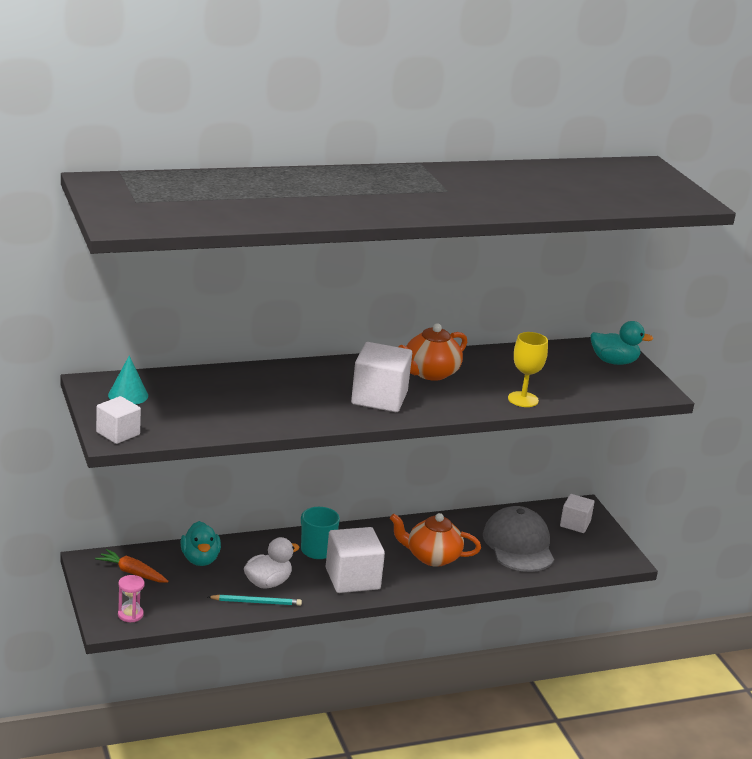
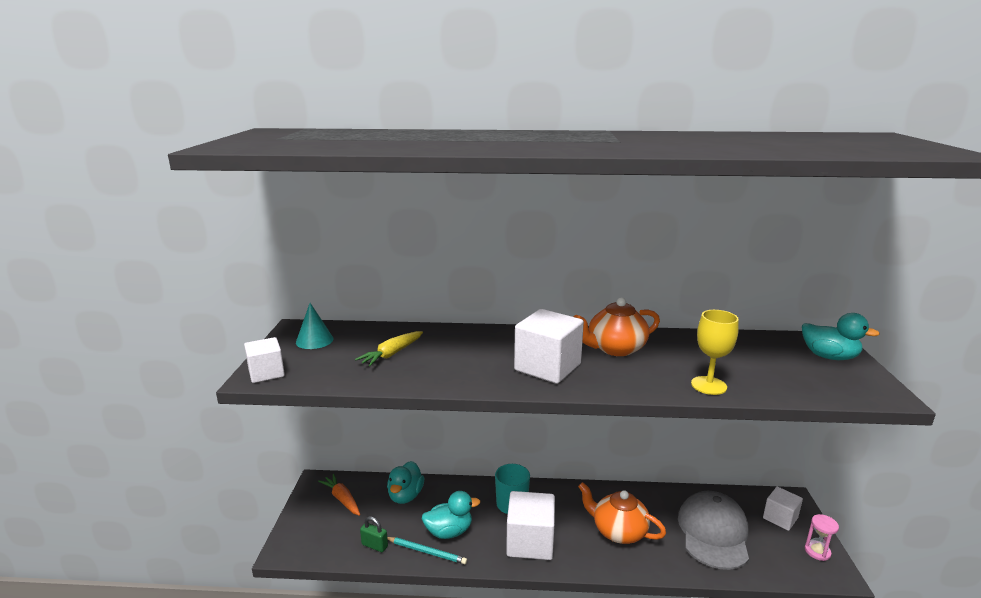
camera: 25 degrees right, 5 degrees down
pink hourglass [118,575,145,622] -> pink hourglass moved to [805,514,839,561]
white duck [244,537,300,589] -> turquoise duck [421,491,480,539]
none -> yellow carrot [355,331,423,366]
none -> green padlock [360,516,388,552]

